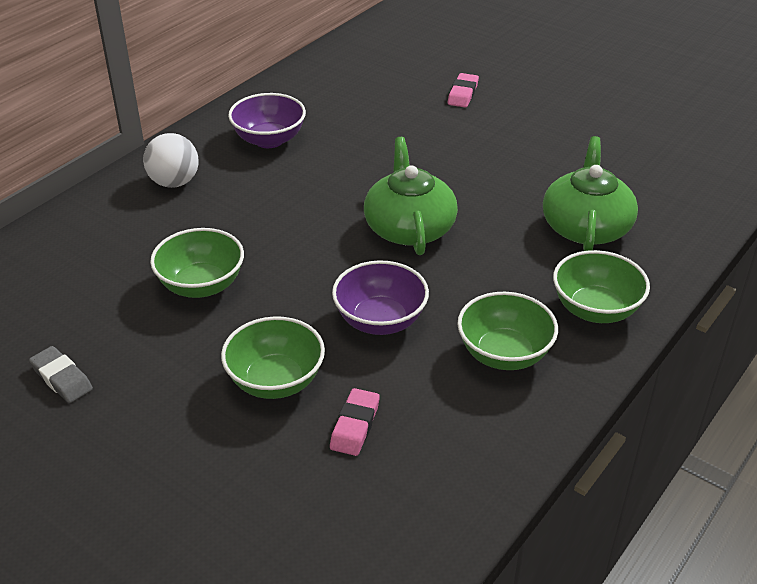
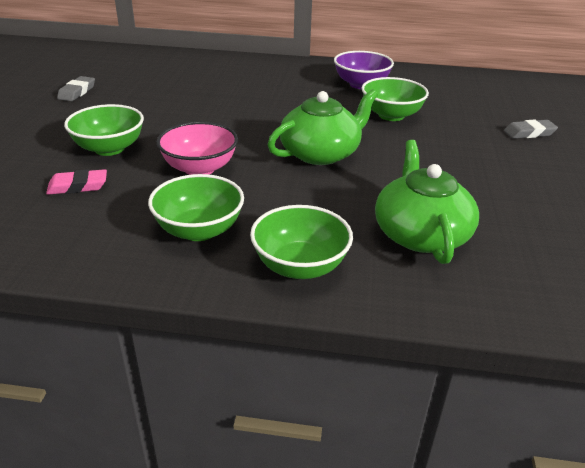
camera: 60 degrees right, 5 degrees down
white ball [143,133,199,188] -> none
green bowl [150,228,244,298] -> green bowl moved to [361,77,429,121]
purple bowl [332,260,429,335] -> pink bowl [157,122,238,175]
pink eraser [448,73,479,108] -> grey eraser [504,119,558,139]
green teapot [543,136,638,251] -> green teapot turned 75 degrees counterclockwise [375,140,479,264]

